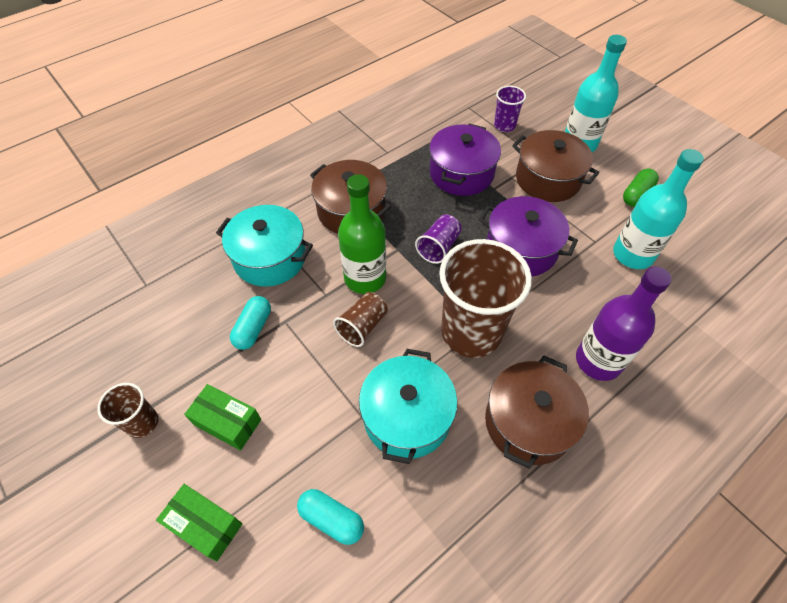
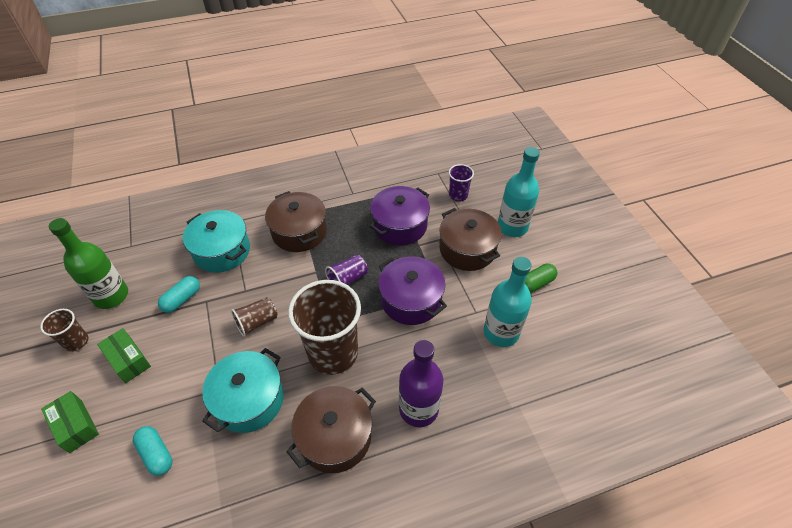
camera: 20 degrees right, 5 degrees down
green bottle [338,174,386,294] -> green bottle moved to [49,218,128,309]

